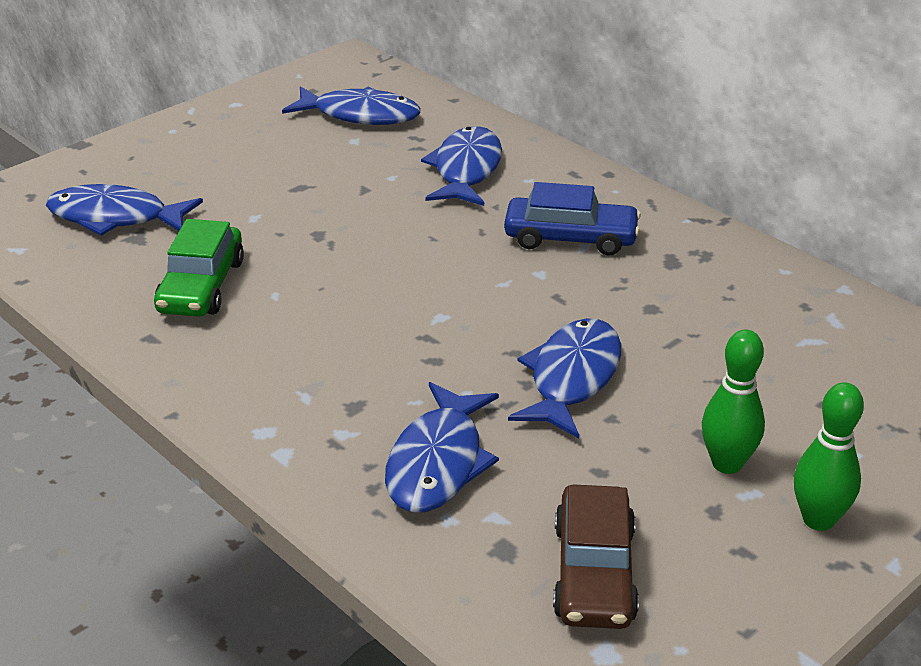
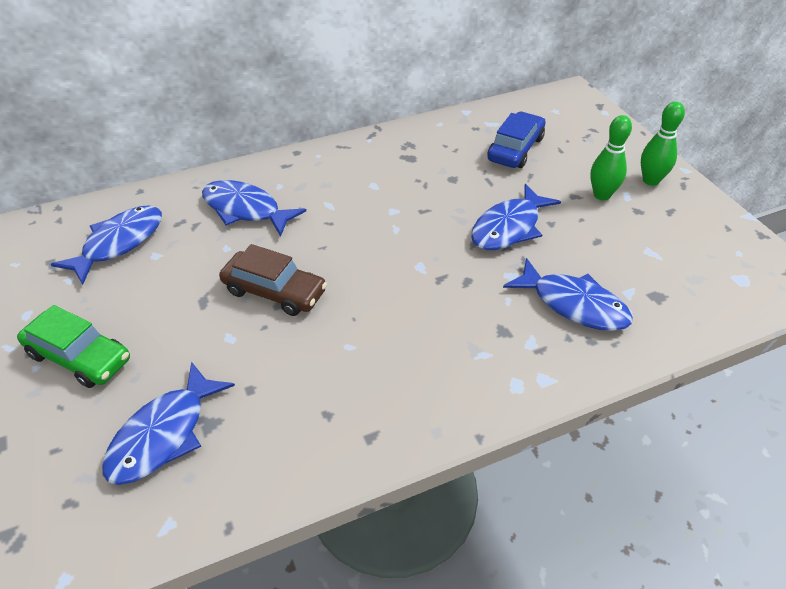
camera: 70 degrees left, 10 degrees up
green car [154,219,244,317] -> green car moved to [17,305,130,388]
blue car [504,182,641,256] -> blue car moved to [487,112,545,168]
blue fish [508,318,621,438] -> blue fish turned 90 degrees counterclockwise [471,184,561,250]
brown car [553,485,639,629] -> brown car moved to [219,244,327,316]

